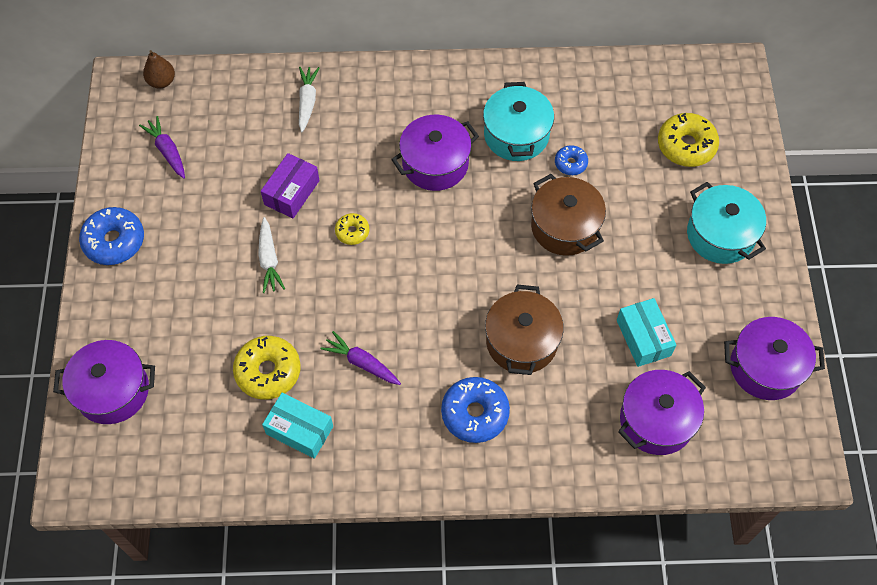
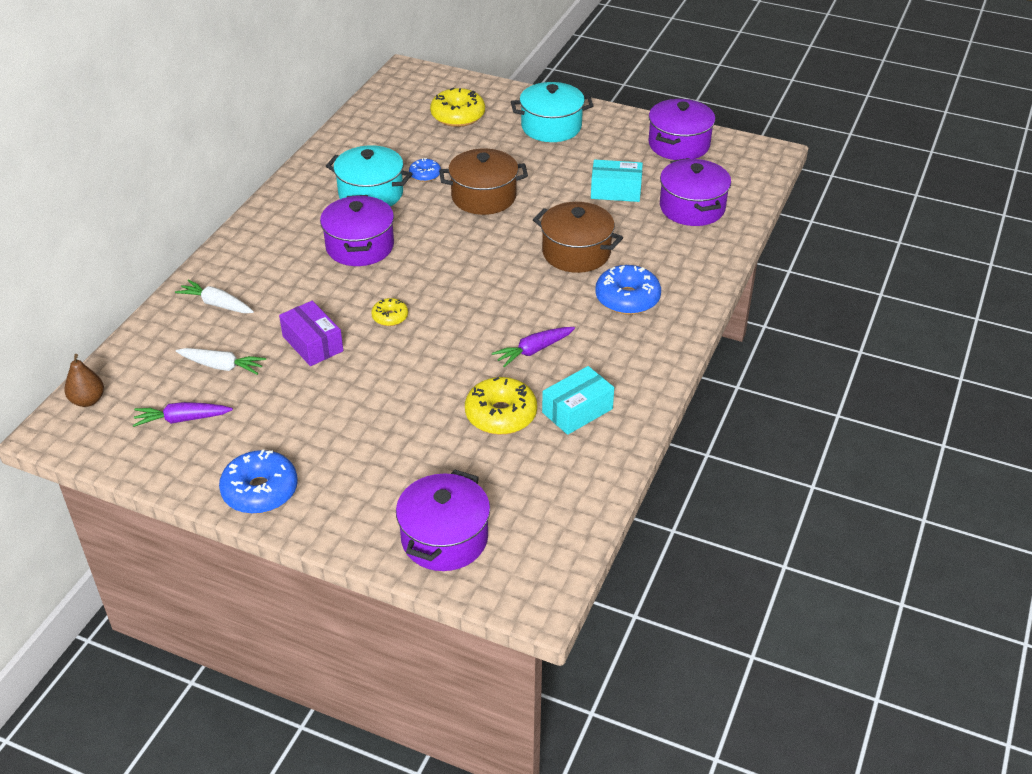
camera: 65 degrees left, 20 degrees down
white carrot [258,217,285,293] -> white carrot moved to [176,348,266,375]

